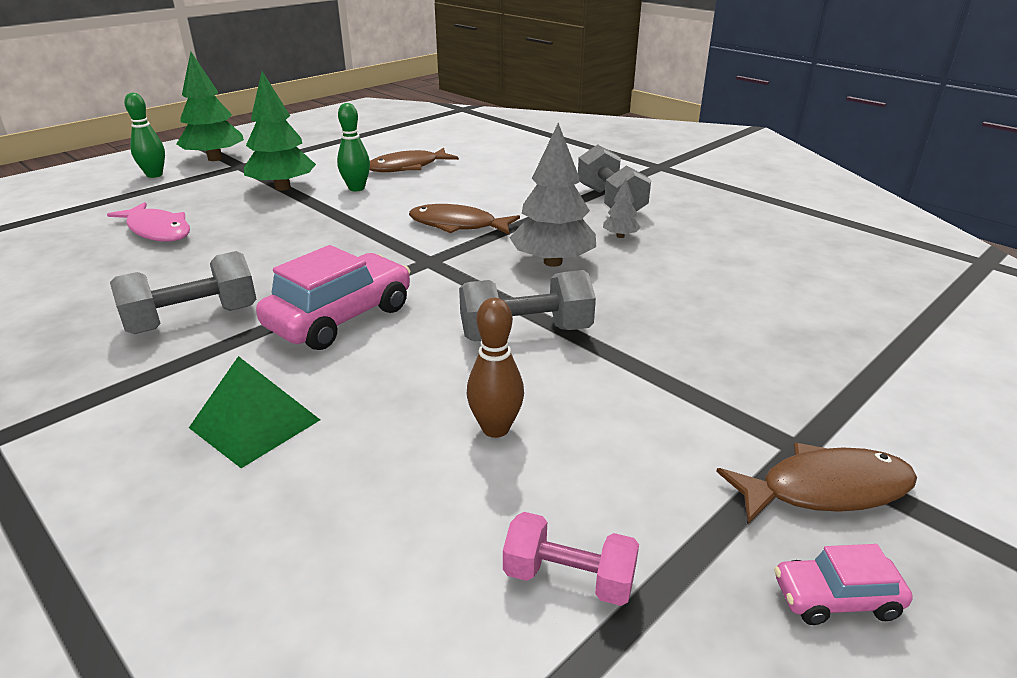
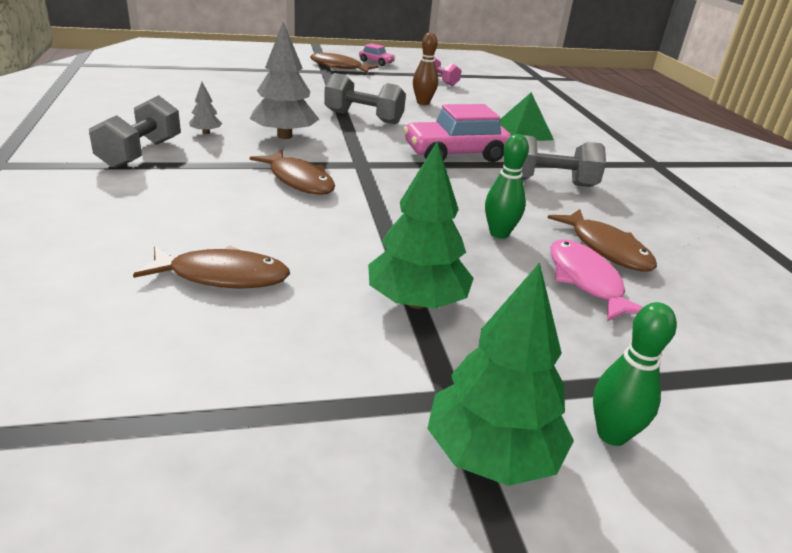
camera: 150 degrees left, 0 degrees up
green bowling pin [337,103,370,192] -> green bowling pin moved to [485,134,529,239]
none -> brown fish [548,209,657,272]

